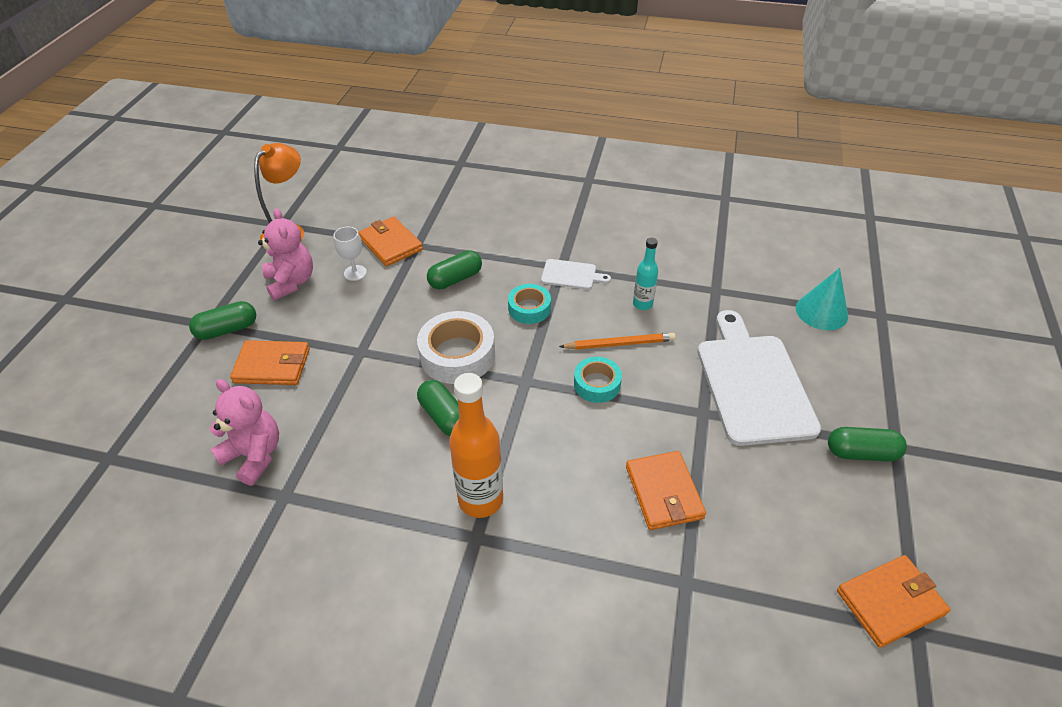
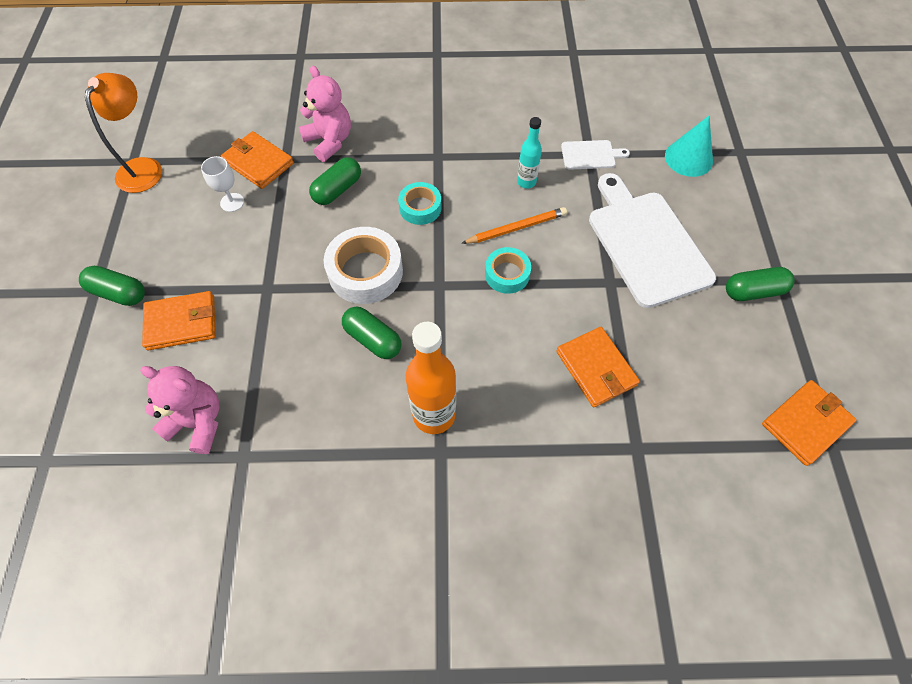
camera: 15 degrees left, 15 degrees up
green capsule [189,301,256,340] -> green capsule turned 60 degrees clockwise [79,266,145,306]
pink teddy bear [258,208,313,300] -> pink teddy bear moved to [299,66,351,162]
white cutting board [541,259,611,289] -> white cutting board moved to [561,140,630,170]

